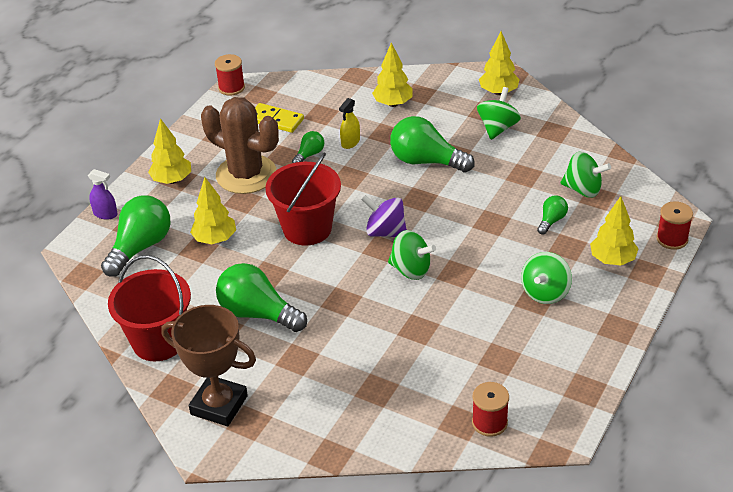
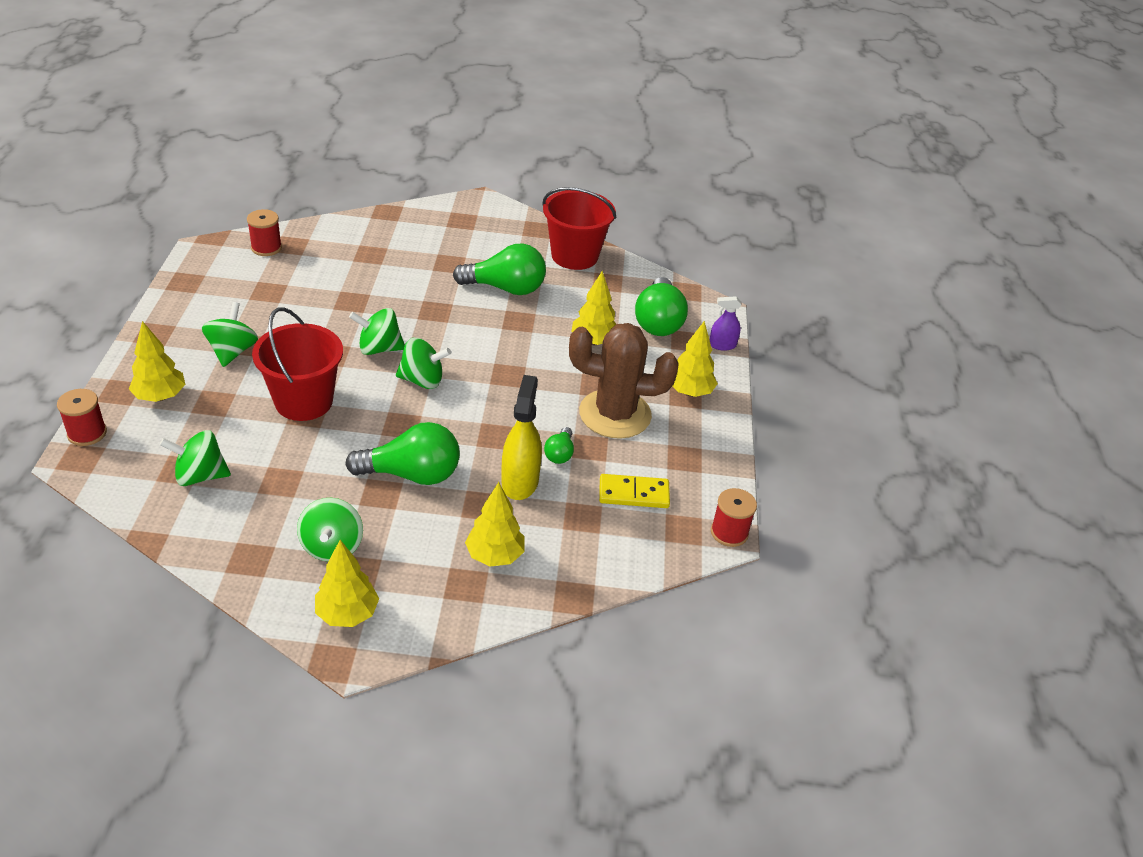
camera: 150 degrees right, 0 degrees up
brown trophy [161,305,256,426] -> none
red bucket [265,153,341,245] -> red bucket moved to [252,307,343,421]
yellow spray bottle [339,98,360,149] -> yellow spray bottle [501,375,542,500], size x1.73
purple spinning top [361,195,407,237] -> green spinning top [396,338,451,389]
green light bulb [537,195,568,235] -> none

